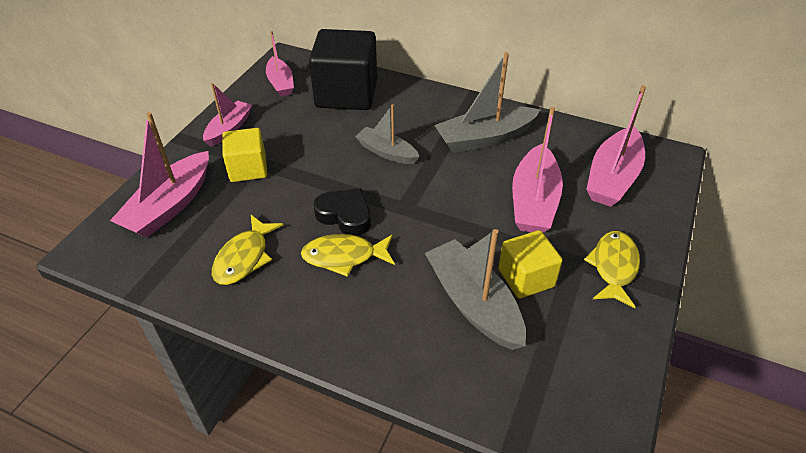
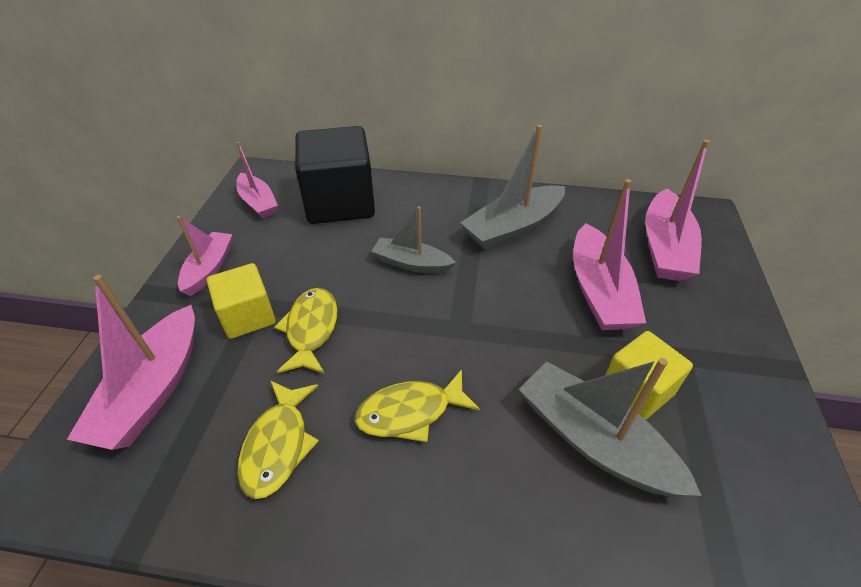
camera: 15 degrees left, 0 degrees up
black heart [313,188,371,236] -> none
yellow fish [584,231,640,308] -> yellow fish moved to [274,288,337,374]

